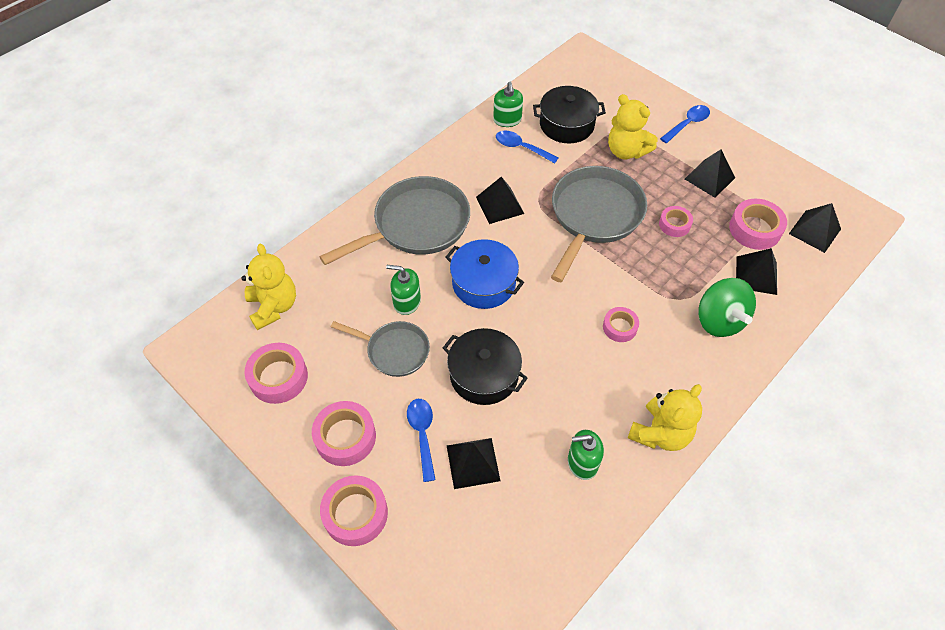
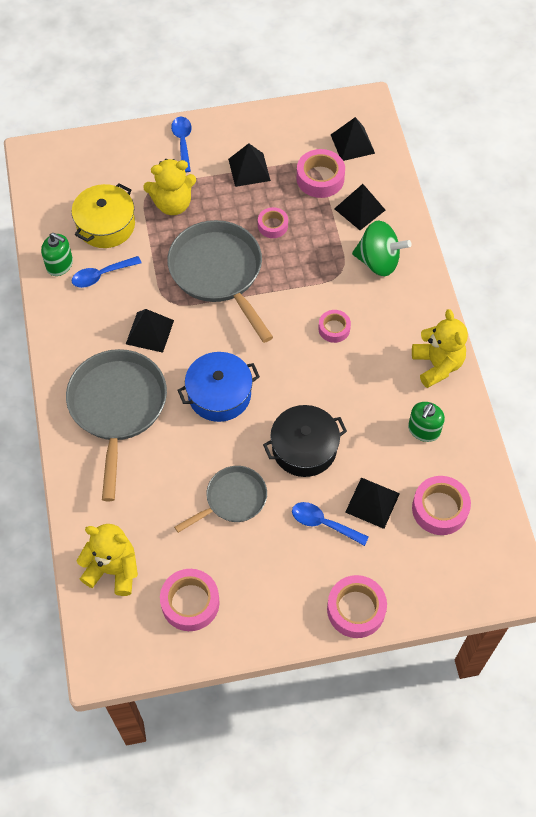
camera: 55 degrees left, 5 degrees up
pink tape [312,401,376,466] -> pink tape moved to [412,476,471,535]
green soap dispenser [386,265,421,315] -> none
black pot [533,86,606,143] -> yellow pot [72,183,135,248]

